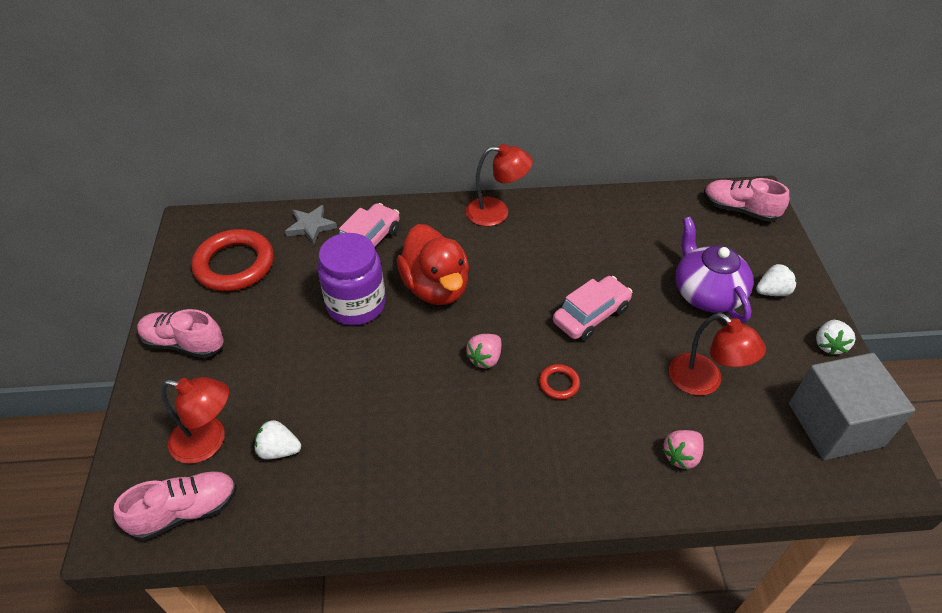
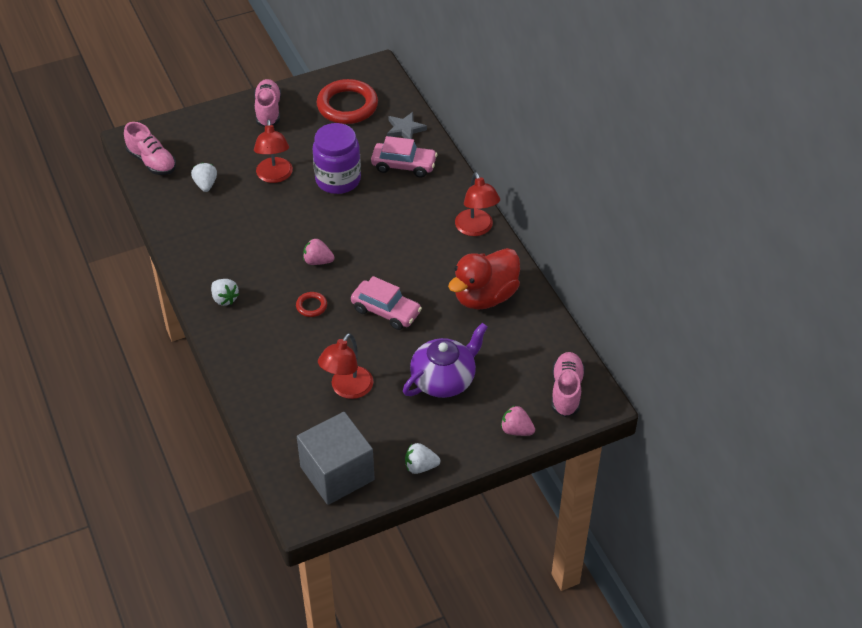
camera: 70 degrees right, 0 degrees up
red lamp [161,377,229,464] -> red lamp moved to [254,120,293,183]
red duck [397,224,469,305] -> red duck moved to [448,248,520,310]
pink strawberry [662,430,704,470] -> pink strawberry moved to [501,405,535,436]
white strawberry [756,264,797,296] -> white strawberry moved to [211,279,239,306]

